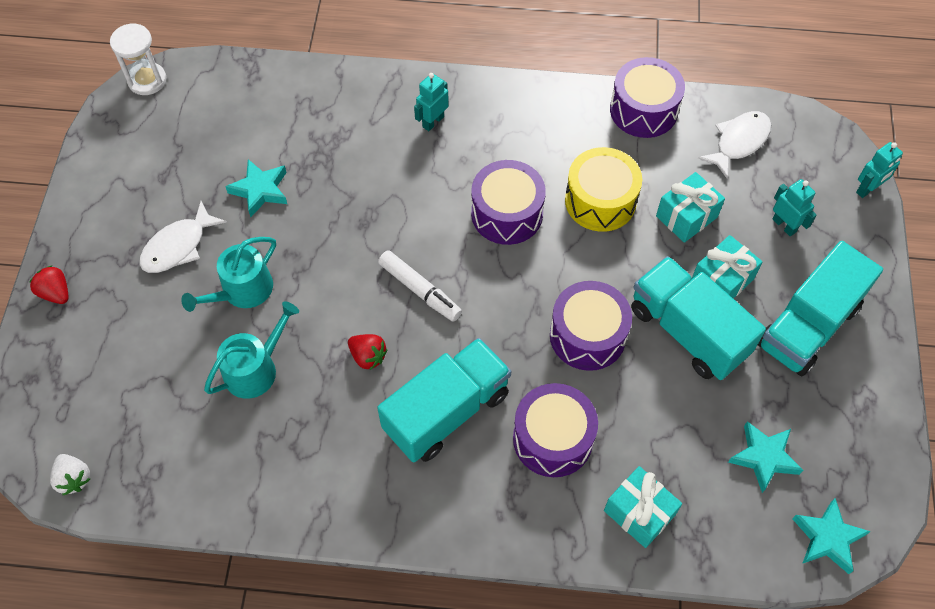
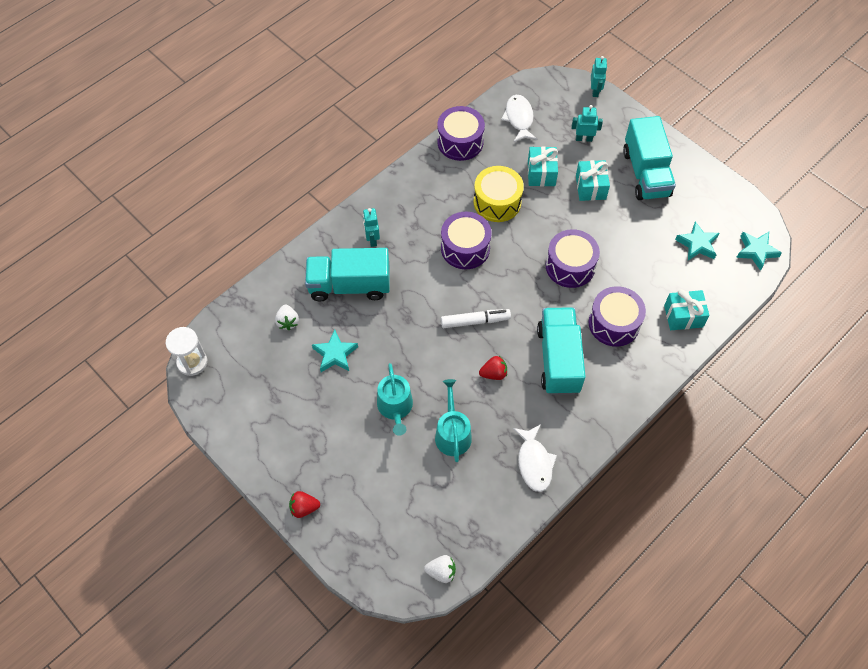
camera: 50 degrees left, 0 degrees up
white fish [139,201,227,273] -> white fish moved to [513,424,557,492]
turquoise truck [631,256,766,380] -> turquoise truck moved to [305,248,390,302]
none -> white strawberry [275,305,299,330]

